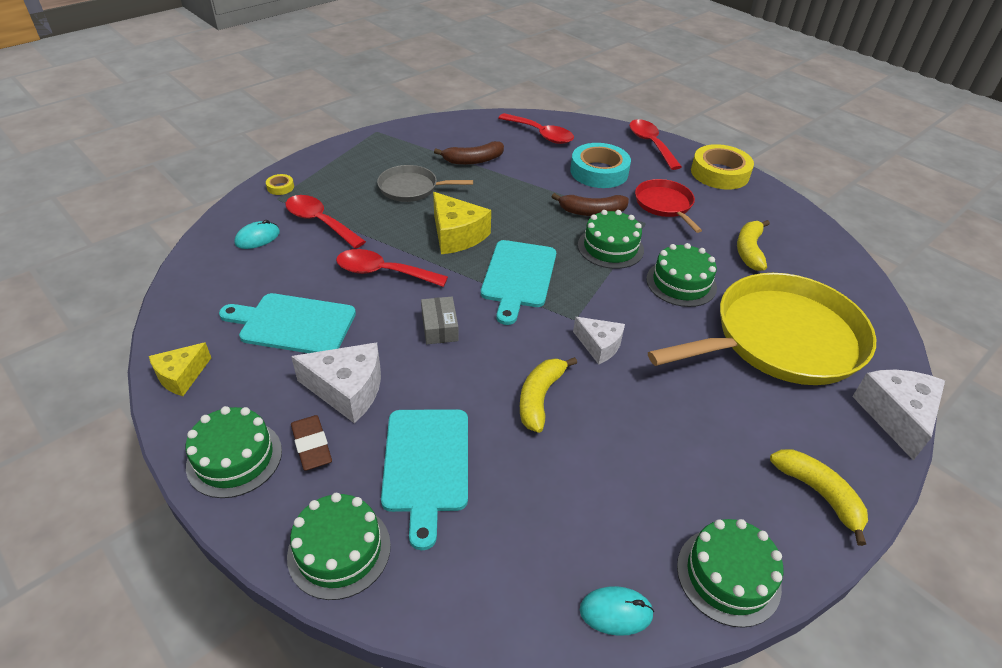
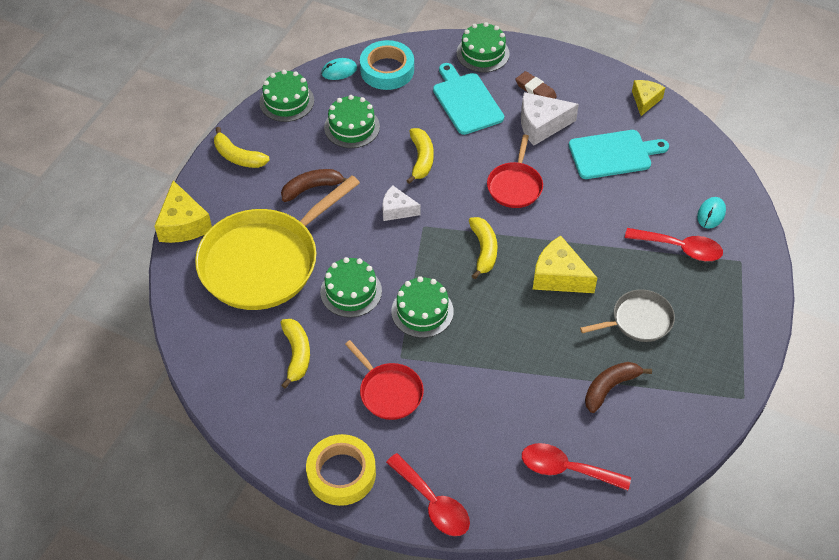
camera: 160 degrees right, 10 degrees up
green cake [186,406,282,498] -> green cake moved to [324,95,380,148]
yellow tape [266,174,294,195] -> none
red spoon [336,249,448,287] -> none
grey box [421,297,459,344] -> red pan [487,135,543,208]
turquoise cutting board [481,240,556,325] -> yellow banana [469,217,498,279]
brown banana [551,193,629,216] -> brown banana moved to [281,169,347,202]
turquoise tape [570,143,631,188] -> turquoise tape moved to [360,40,414,90]
white cheese [852,370,945,460] -> yellow cheese [155,180,212,243]

